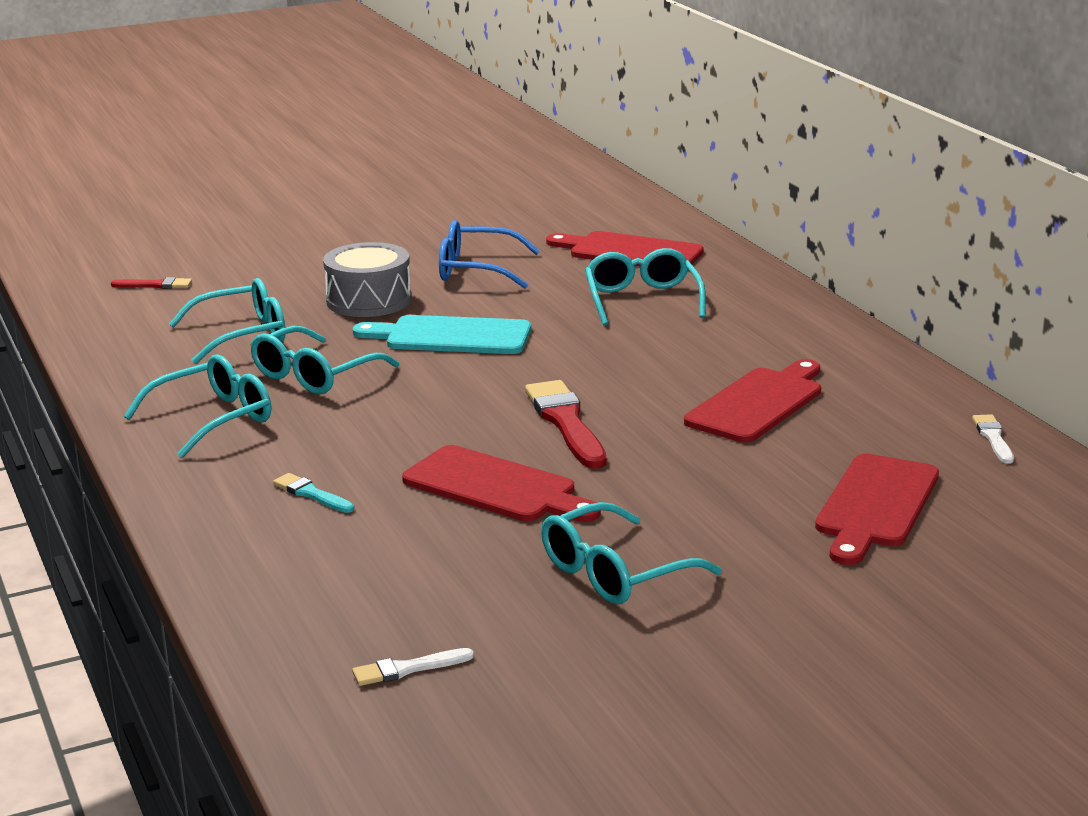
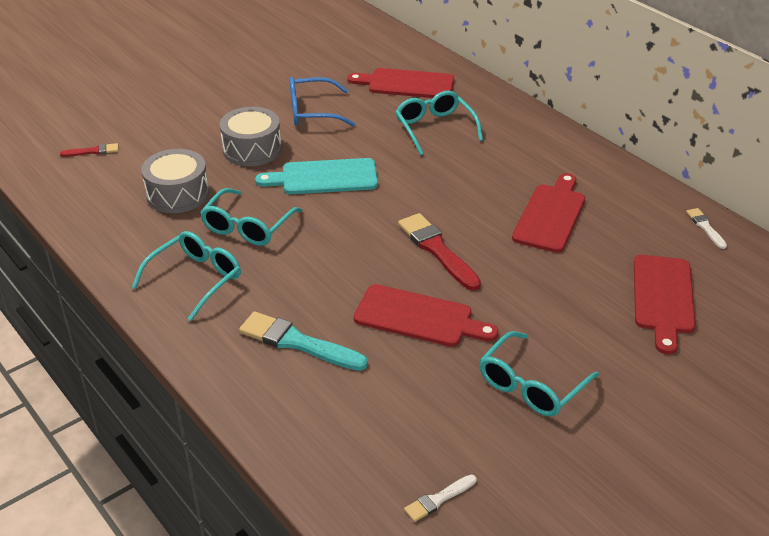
camera: 15 degrees left, 15 degrees up
turquoise glasses [169,278,286,364] -> grey drum [141,149,209,213]
turquoise brush [273,473,354,513] -> turquoise brush [239,311,368,371], size x1.92

